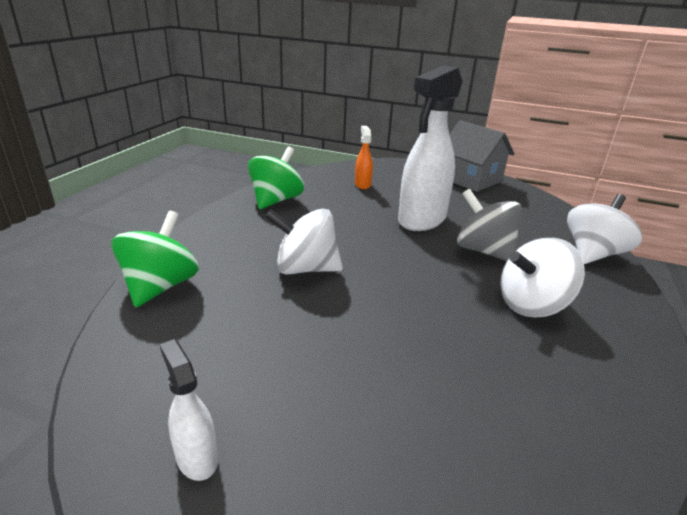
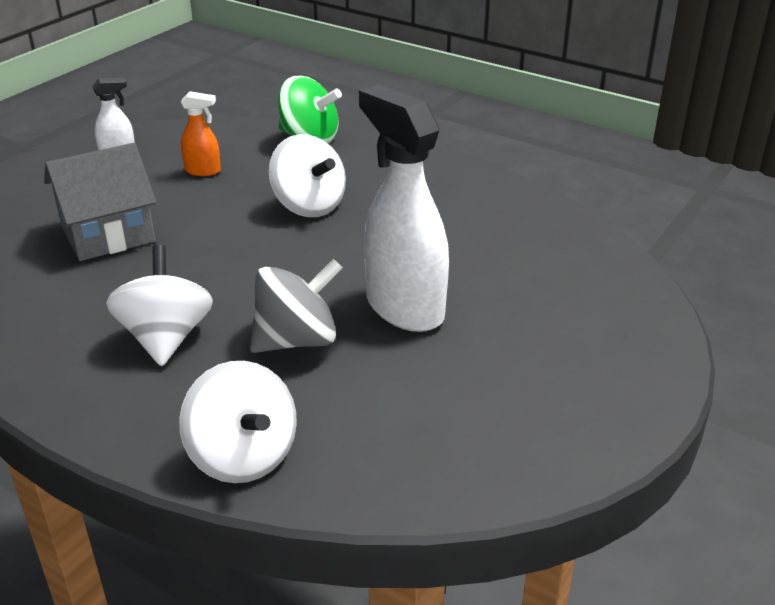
camera: 105 degrees right, 5 degrees up
green spinning top [248,147,304,209] -> none
white spinning top [265,209,343,275] -> white spinning top turned 120 degrees clockwise [269,134,346,217]
orange spray bottle [355,126,373,189] -> orange spray bottle moved to [181,91,221,176]
grey house [449,120,514,192] -> grey house moved to [44,143,156,261]

